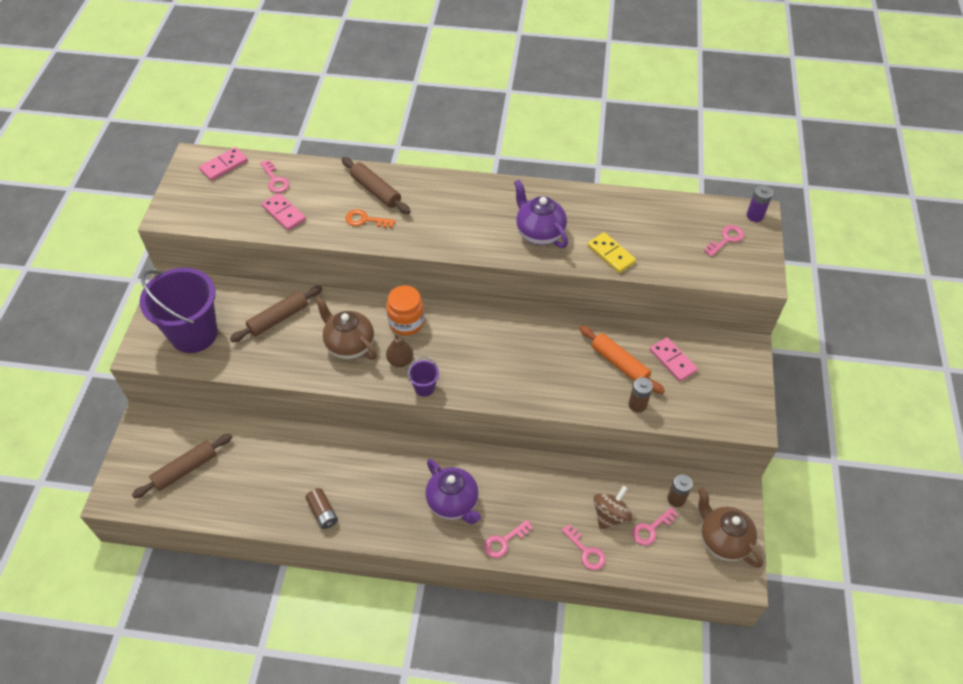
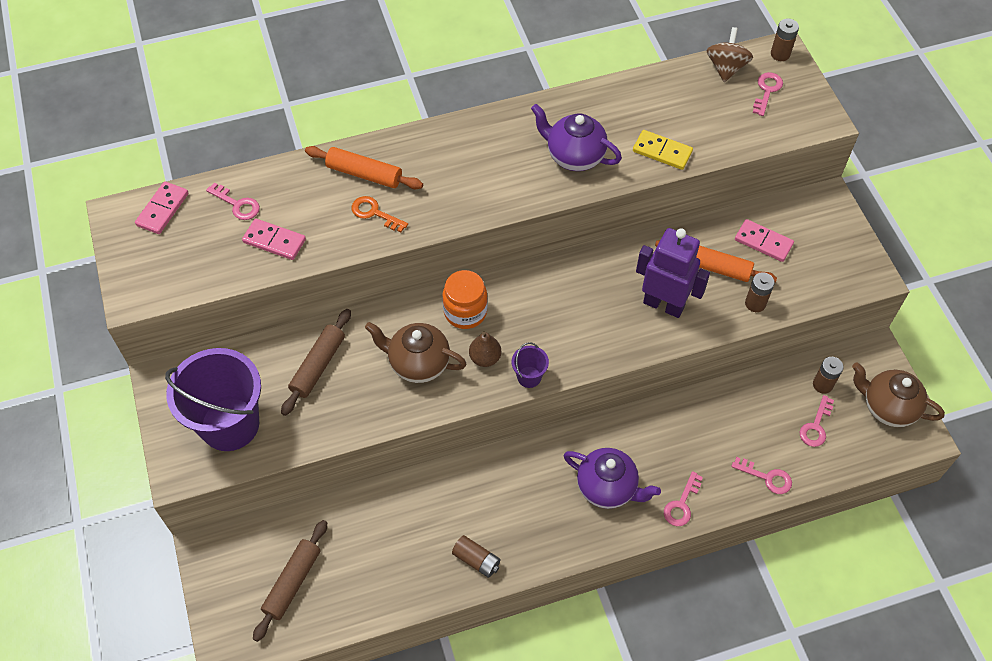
camera: 25 degrees left, 5 degrees up
brown rolling pin [342,157,410,214] -> orange rolling pin [305,146,423,189]
orange key [345,209,395,228] -> orange key turned 45 degrees clockwise [352,196,408,233]
brown spinning top [593,486,633,530] -> brown spinning top moved to [706,27,753,82]
purple battery [746,185,773,222] -> brown battery [771,19,799,61]
none -> purple robot [636,228,710,318]

